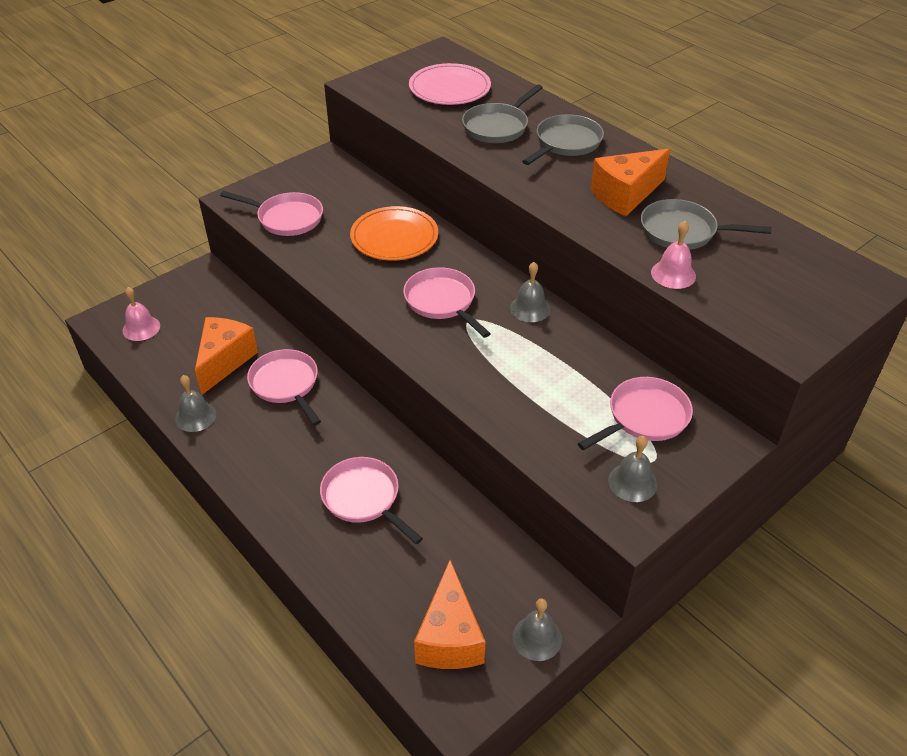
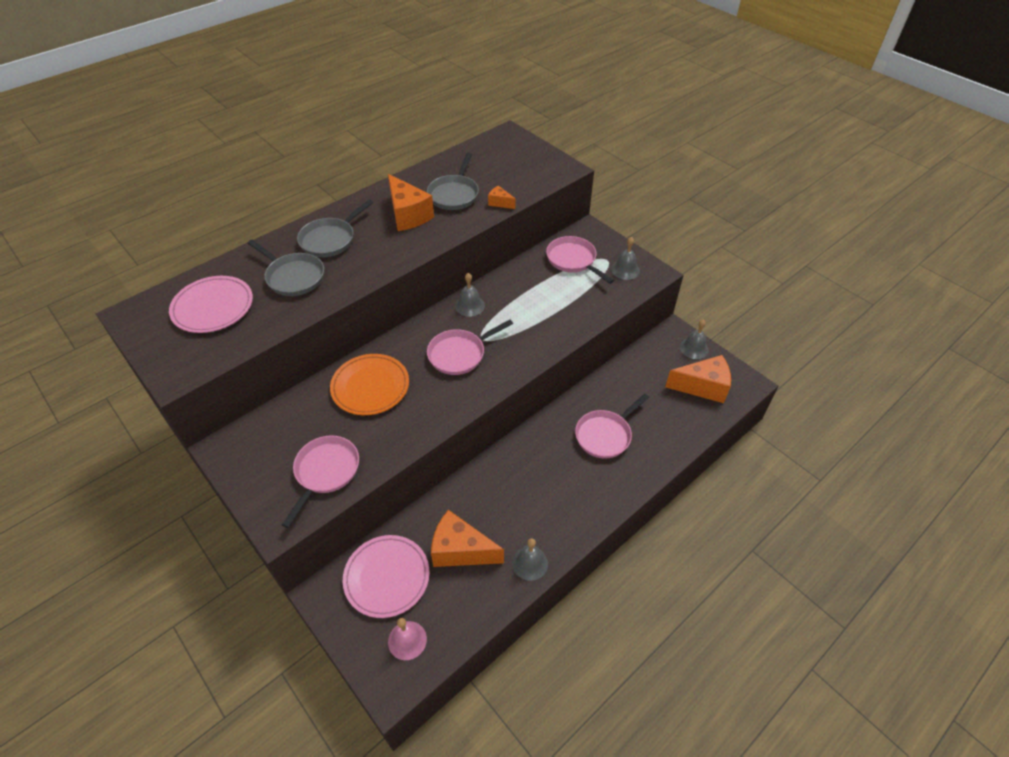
camera: 90 degrees left, 5 degrees up
pink pan [247,349,321,426] -> none
grey pan [522,114,604,165] -> grey pan turned 90 degrees counterclockwise [297,199,373,257]
pink bell [651,221,696,289] -> orange cheese [488,185,515,209]
none -> pink plate [343,535,430,618]

